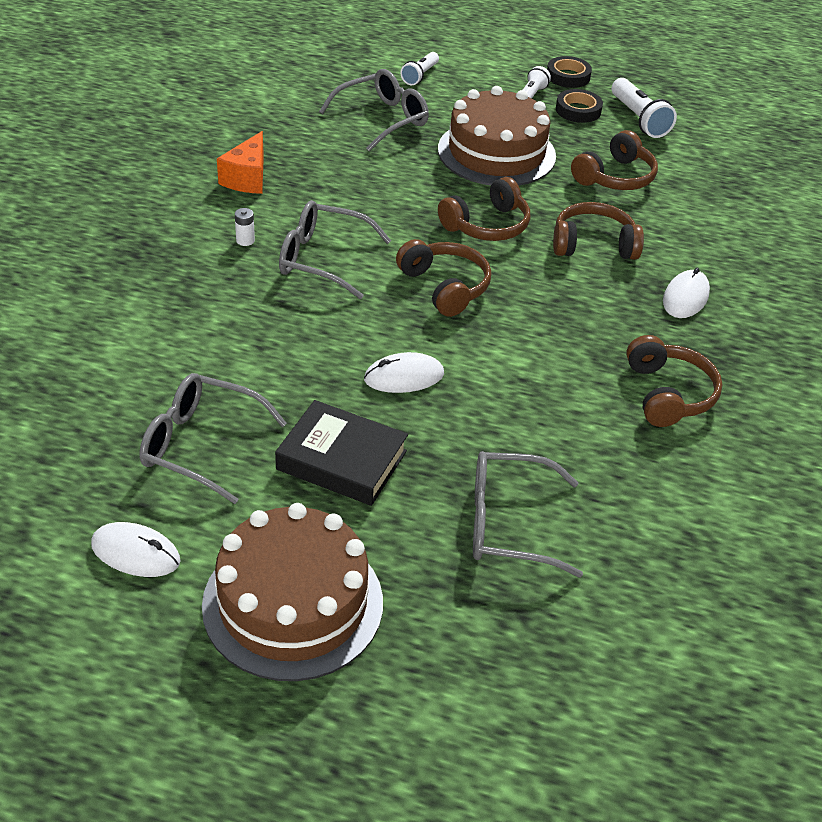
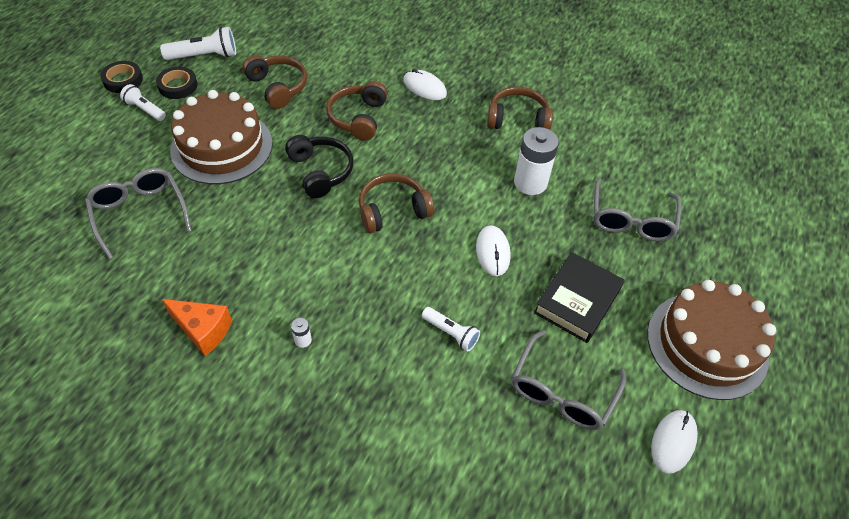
camera: 80 degrees left, 10 degrees up
grey glasses [279,200,391,299] -> none
white flashlight [400,52,439,85] -> white flashlight moved to [422,307,480,351]
brown headphones [438,177,530,241] -> black headphones [285,135,354,198]
none -> white battery [514,127,559,195]

